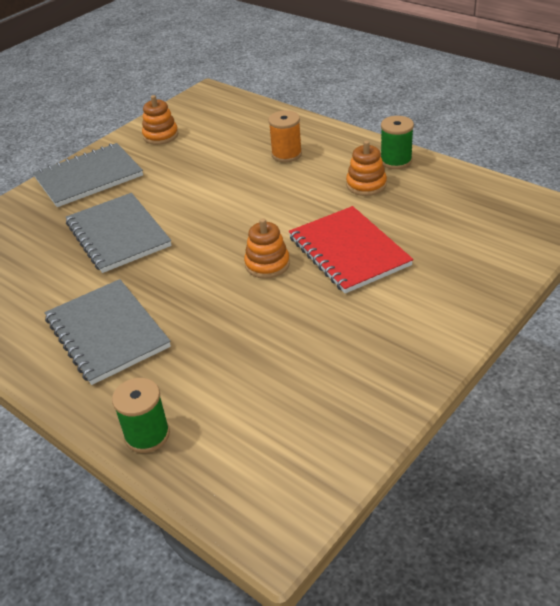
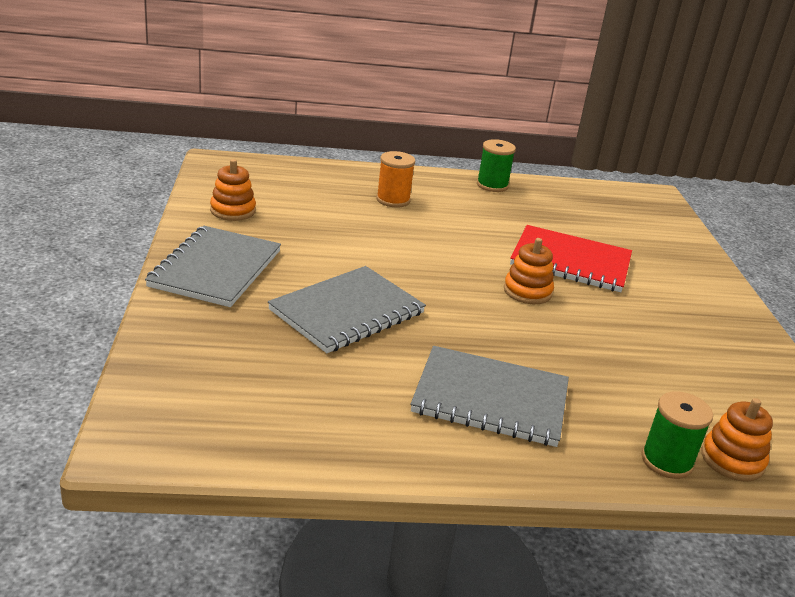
camera: 50 degrees left, 10 degrees down
grey notebook [65,193,172,273] -> grey notebook turned 60 degrees counterclockwise [268,266,426,353]
orange stacking toy [346,141,387,196] -> orange stacking toy moved to [701,398,773,482]

